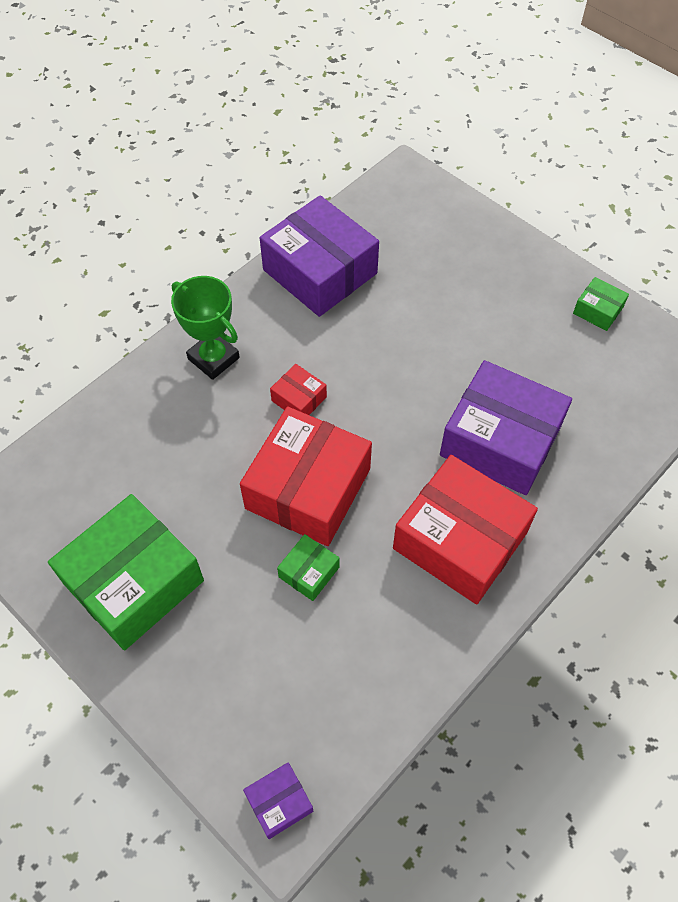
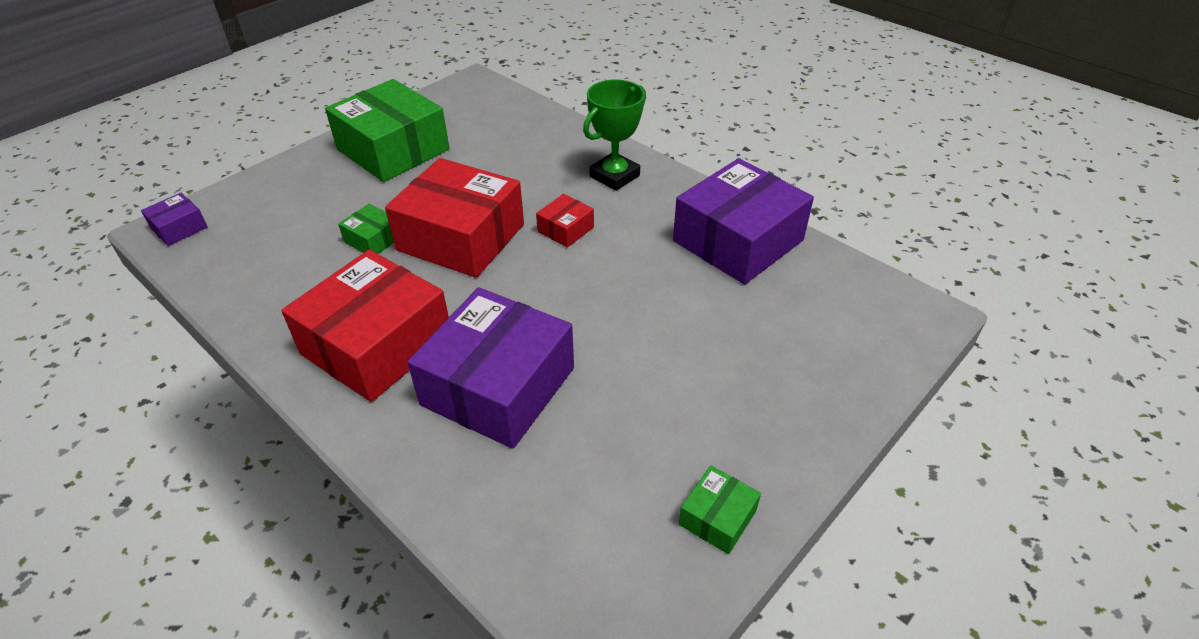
camera: 90 degrees right, 15 degrees down
purple box [243,762,313,839] -> purple box turned 75 degrees clockwise [141,193,208,246]

